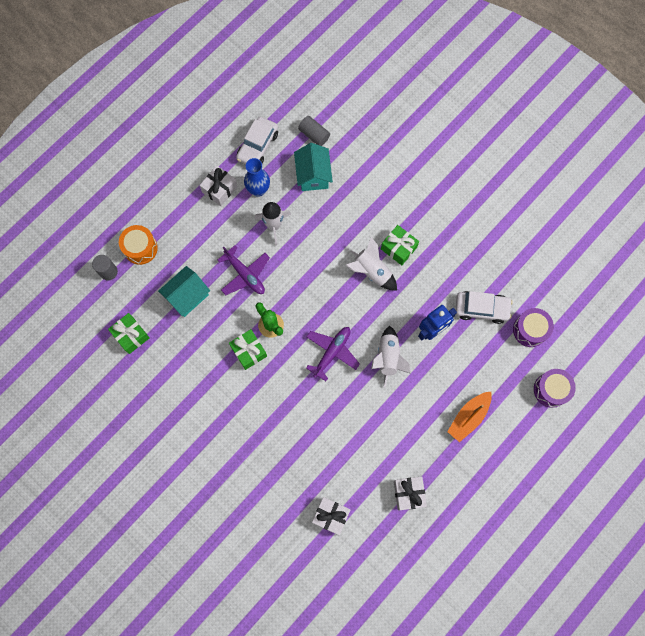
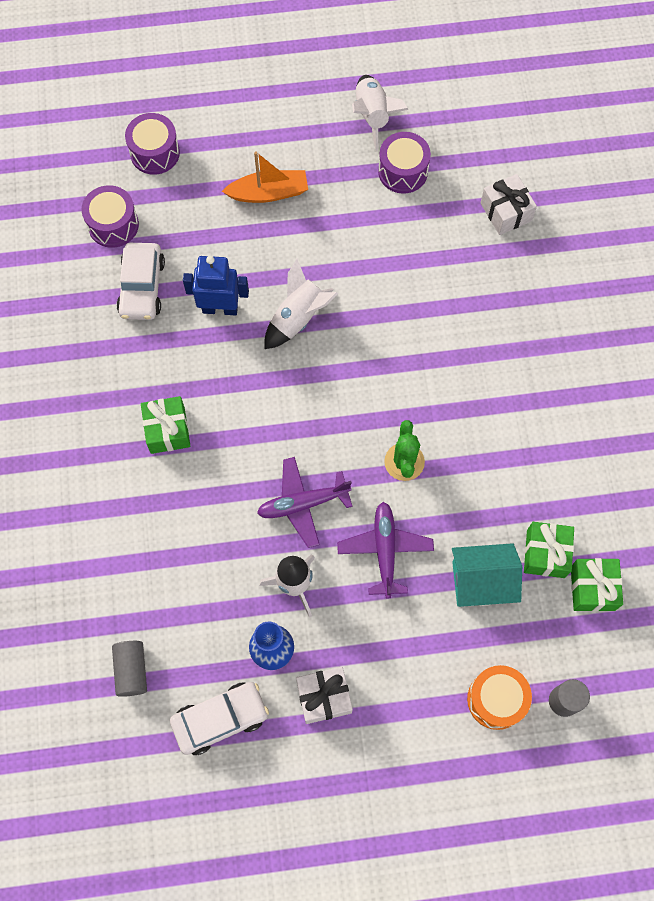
camera: 140 degrees left, 5 degrees down
green gift [229,329,267,370] -> green gift moved to [524,522,574,578]
turquoise house [294,143,333,191] -> none
purple plane [306,327,360,381] -> purple plane moved to [257,457,353,548]
white rocket [346,237,397,291] -> white rocket moved to [352,75,409,151]
white gift [394,477,427,511] -> purple drum [378,132,431,194]
white car [455,291,513,324] -> white car turned 135 degrees counterclockwise [117,243,165,320]

